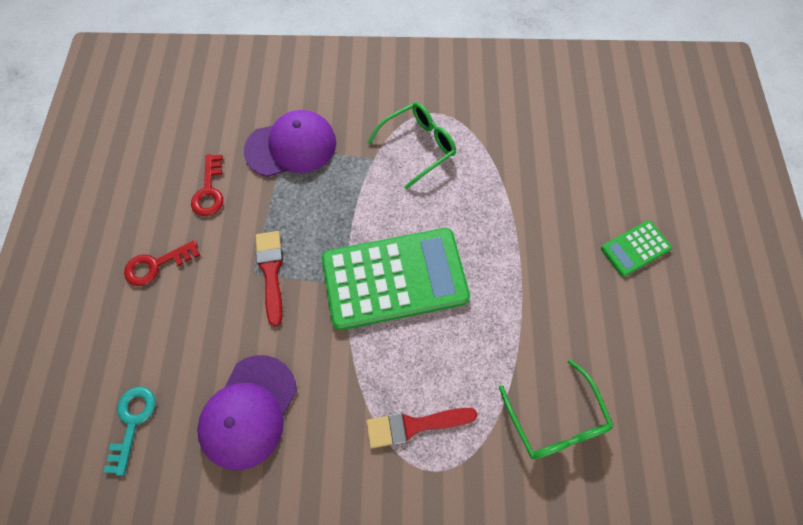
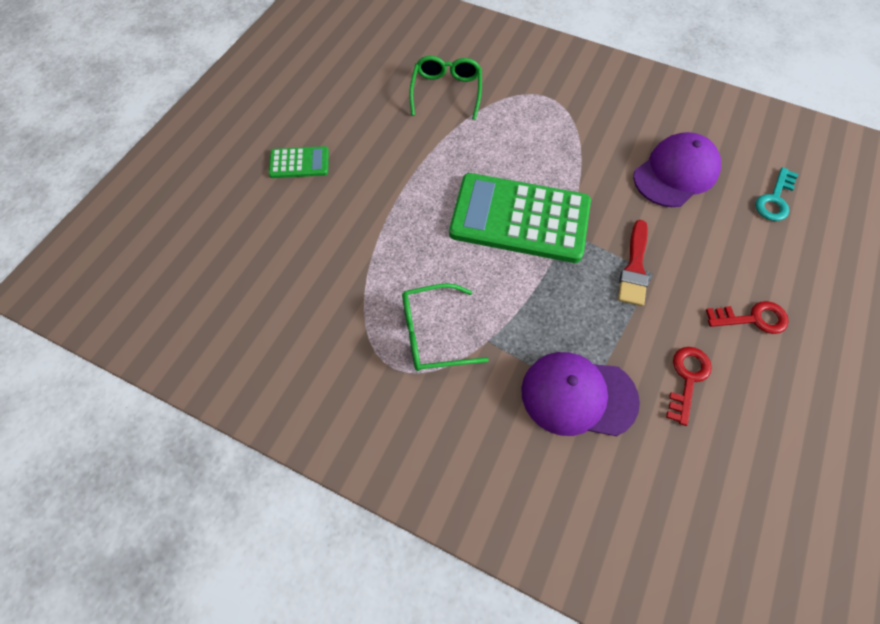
camera: 155 degrees left, 5 degrees down
red brush [366,408,477,448] -> none

